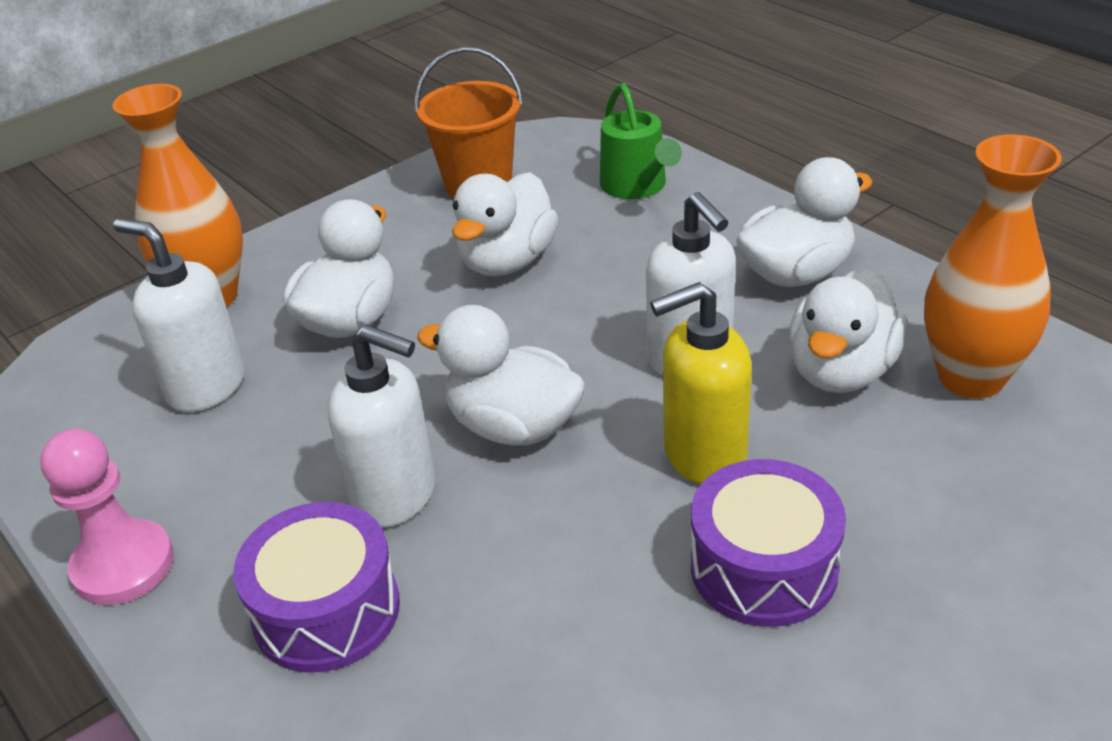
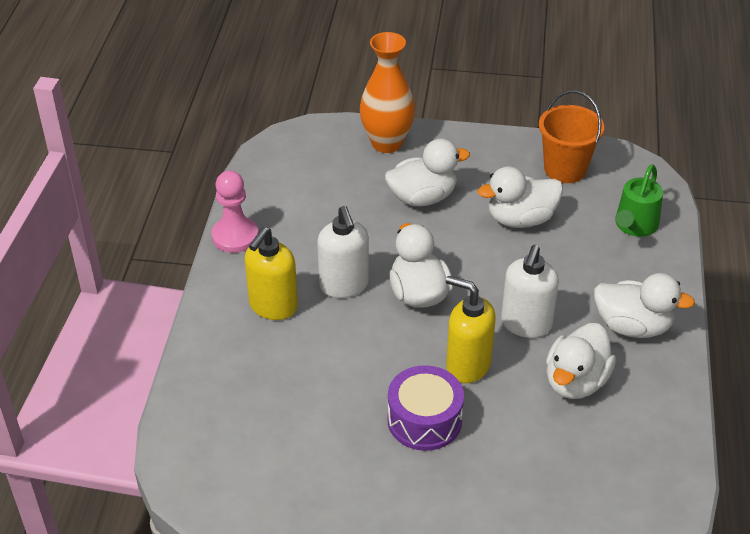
camera: 45 degrees right, 5 degrees up
white soap dispenser [113,218,245,412] -> none
purple drum [233,502,400,673] -> yellow soap dispenser [245,227,298,320]
white duck [789,268,908,393] -> white duck turned 45 degrees counterclockwise [546,323,616,399]
orange vase [924,134,1062,399] -> none

